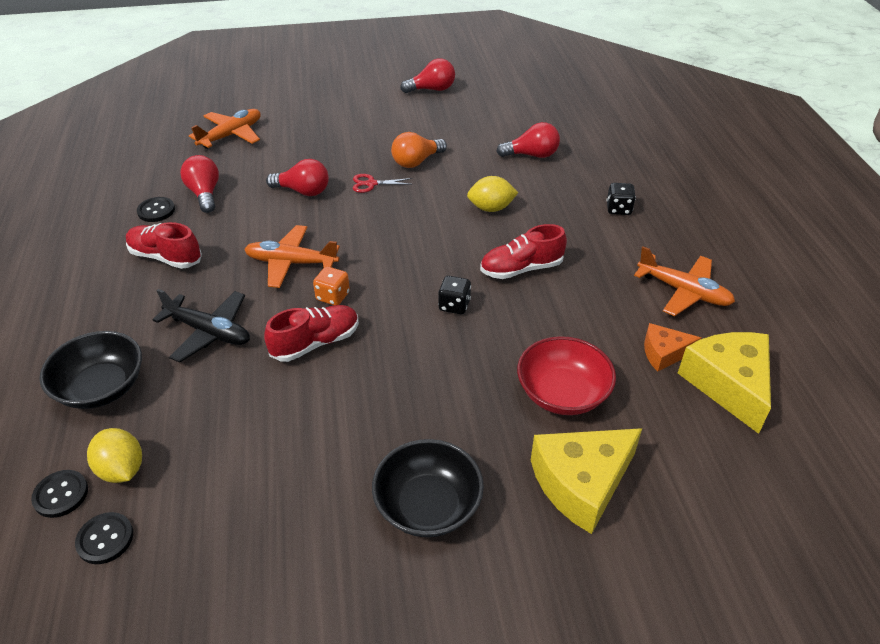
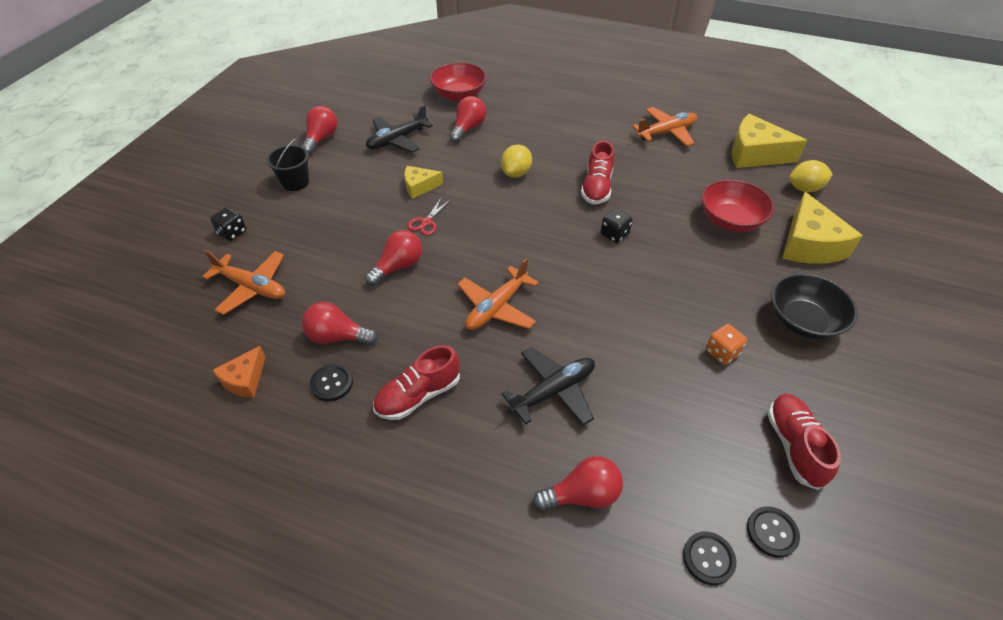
camera: 60 degrees left, 5 degrees up
black bowl [39,331,142,409] -> red light bulb [533,456,623,511]
yellow lemon [87,428,142,483] -> yellow lemon moved to [789,160,833,192]
orange plane [189,109,261,149] -> orange plane turned 135 degrees clockwise [202,250,285,315]
red shoe [264,305,359,362] -> red shoe moved to [767,394,841,490]
orange dice [313,266,350,305] -> orange dice moved to [706,324,747,365]
orange light bulb [391,132,447,168] -> yellow cheese [404,166,443,199]
black dice [607,183,636,215] -> black dice moved to [210,207,246,241]
orange cheese [644,323,701,372] -> orange cheese moved to [213,346,266,398]
none -> black bucket [266,138,309,191]
none -> black plane [366,105,433,153]
none -> red bowl [430,62,487,101]

